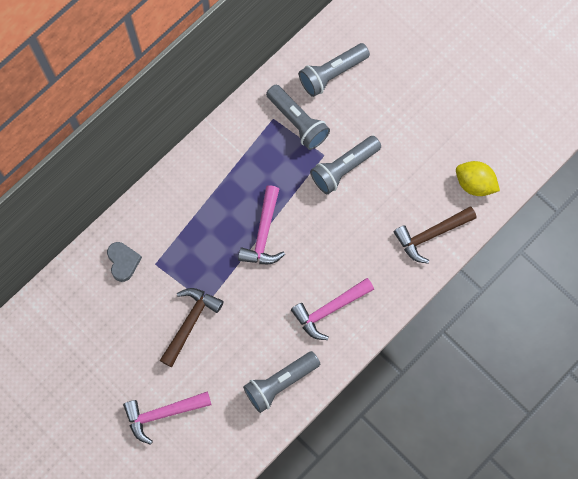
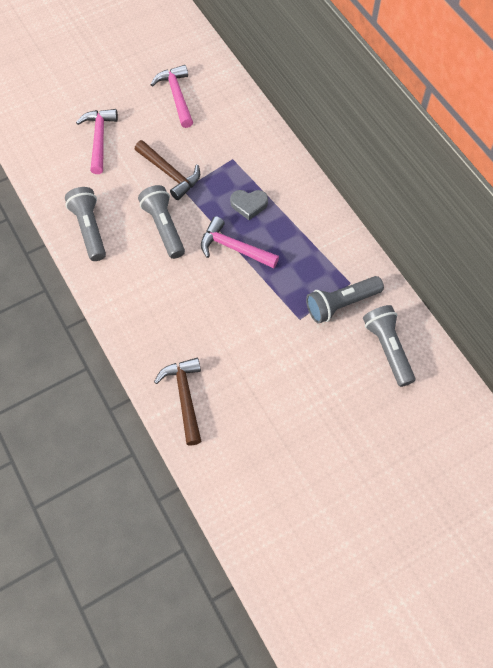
camera: 105 degrees right, 10 degrees down
grey heart [107,242,142,282] -> grey heart moved to [230,190,268,220]
pink hammer [291,278,374,340] -> pink hammer moved to [150,65,193,128]
grey flashlight [310,136,381,194] -> grey flashlight moved to [138,185,185,259]
yellow lemon [456,161,500,196] -> none

